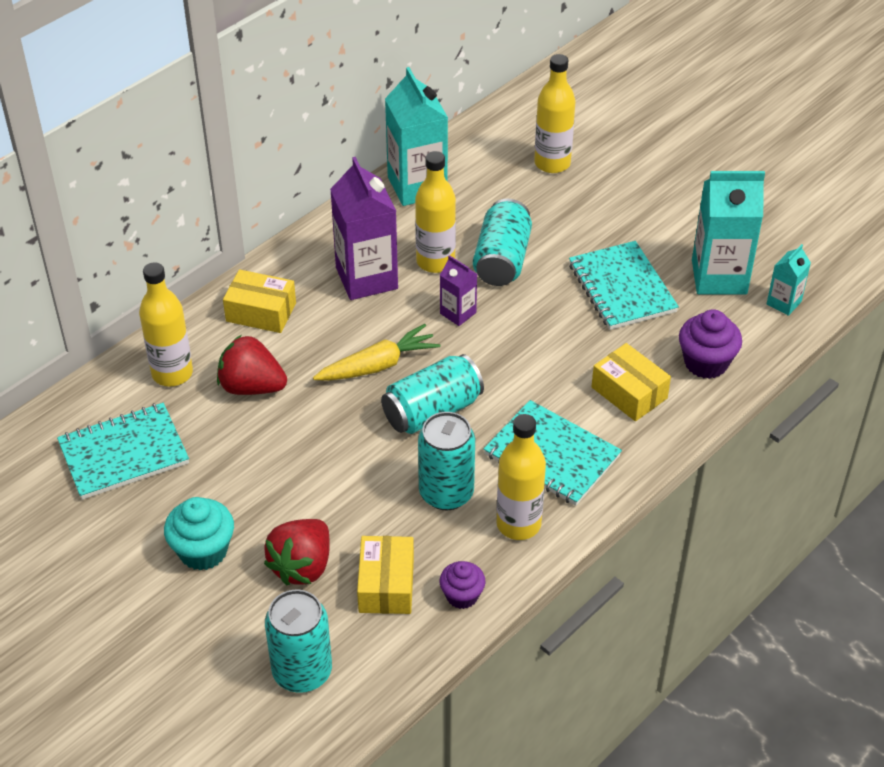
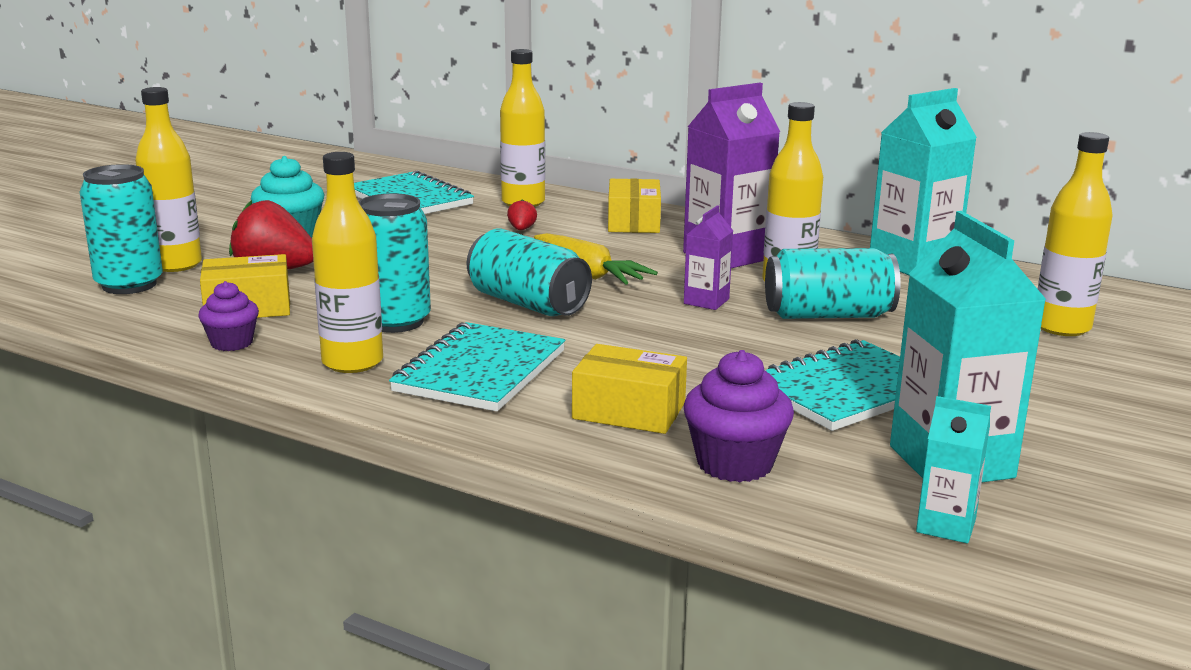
camera: 75 degrees right, 25 degrees down
red strawberry [217,335,287,395] -> red strawberry [507,199,537,230], size x0.45
yellow box [592,343,671,421] -> yellow box turned 75 degrees clockwise [572,344,687,434]
none -> yellow bottle [135,87,202,272]

